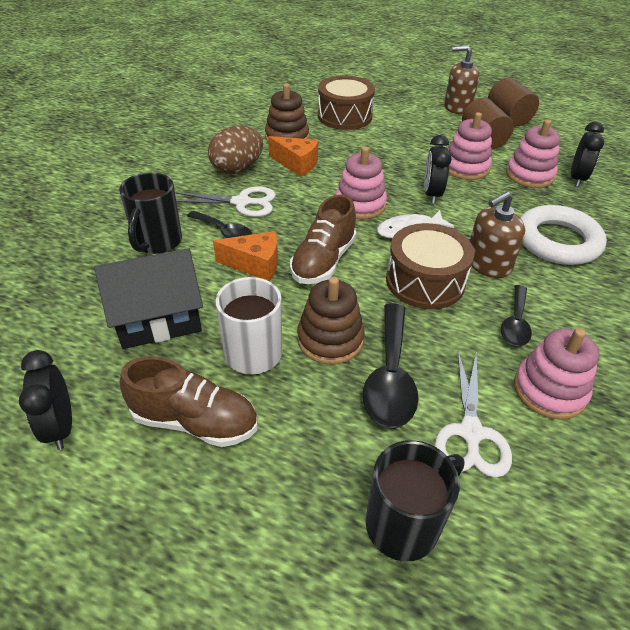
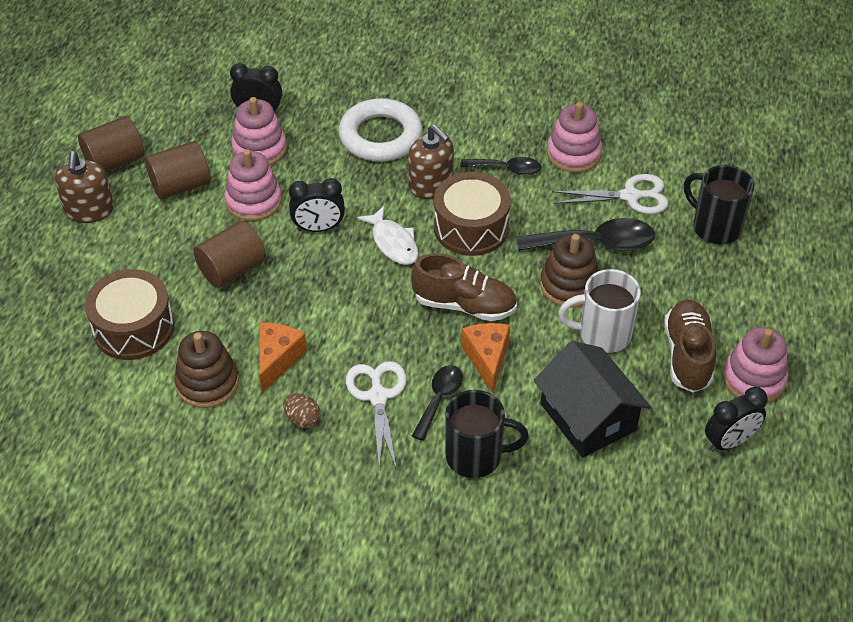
camera: 100 degrees left, 5 degrees up
brown egg [208,126,263,174] -> brown egg [283,393,321,429], size x0.54
pink stacking toy [335,147,387,219] -> pink stacking toy moved to [723,327,788,403]
none -> brown cylinder [194,221,266,288]

